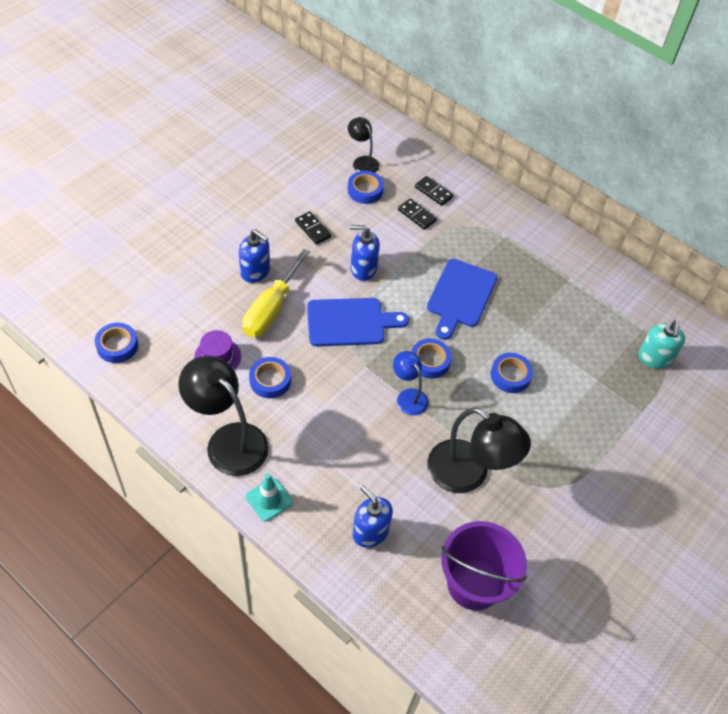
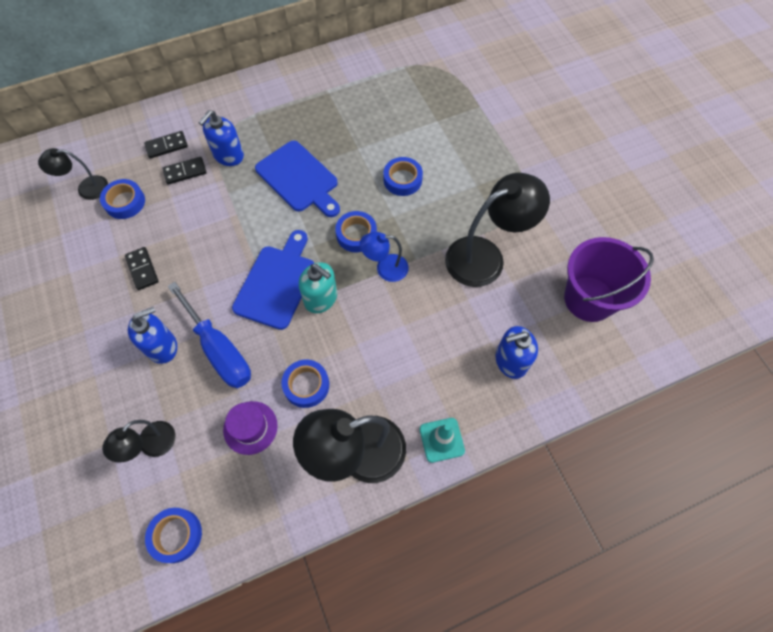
camera: 60 degrees left, 10 degrees up
yellow screwdriver [242,249,310,337] -> blue screwdriver [167,282,251,388]
black domino [295,211,331,244] -> black domino turned 75 degrees clockwise [125,247,159,290]
blue soap dispenser [350,225,380,281] -> blue soap dispenser moved to [199,110,244,166]
turquoise soap dispenser [638,320,685,369] -> turquoise soap dispenser moved to [299,262,337,313]
none -> black lamp [102,420,176,463]

